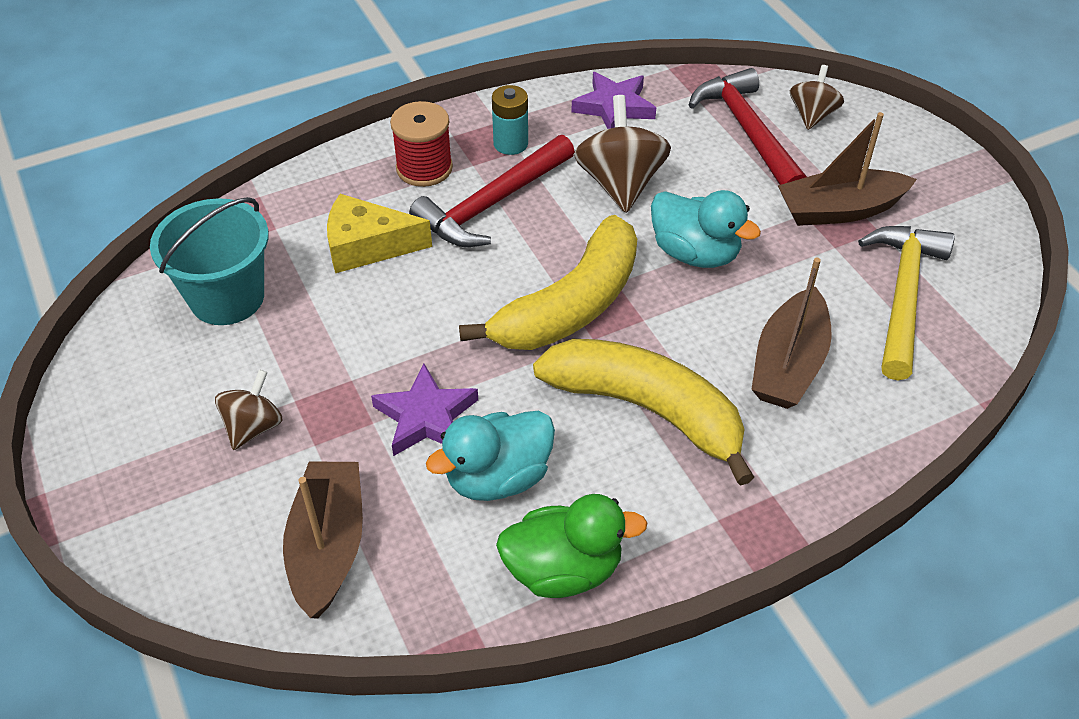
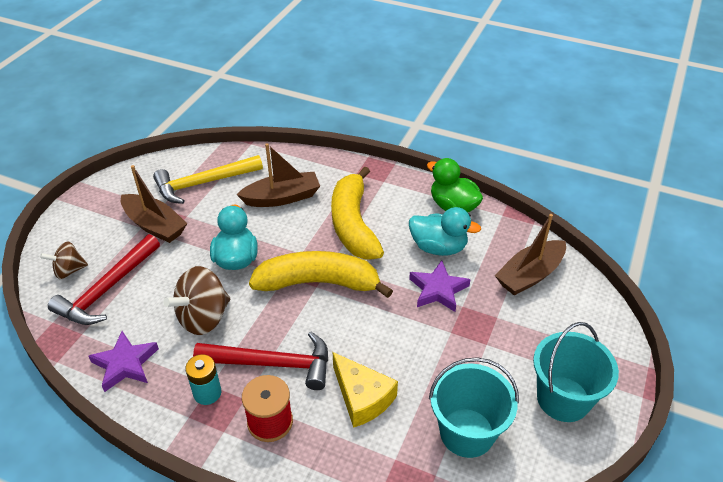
camera: 130 degrees left, 5 degrees down
brown spinning top [215,369,283,450] -> none
none -> turquoise bucket [533,322,619,422]

